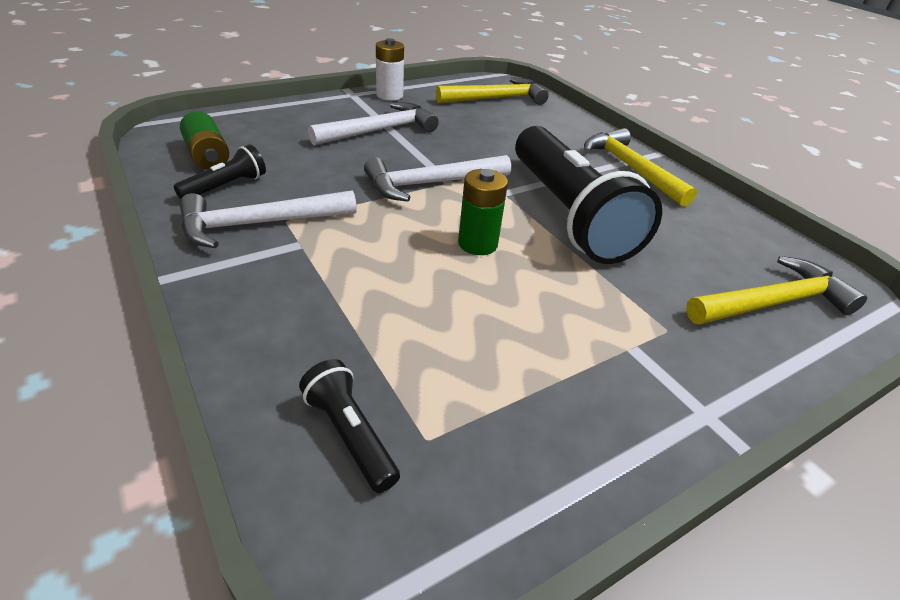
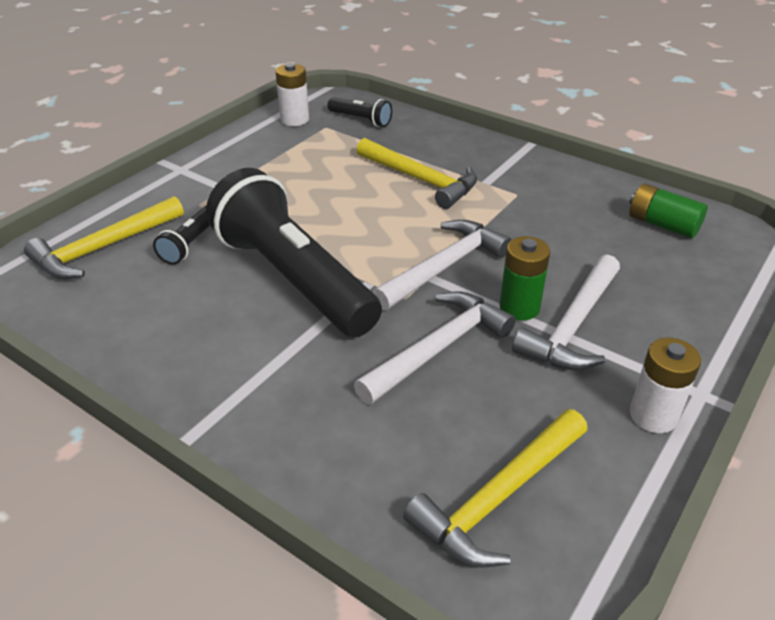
camera: 160 degrees right, 0 degrees up
black flashlight [174,145,266,199] -> black flashlight moved to [153,205,210,265]
white hammer [180,190,357,248] -> white hammer moved to [354,292,516,405]
green battery [458,169,508,255] -> green battery moved to [499,236,550,321]
yellow hammer [584,128,697,207] -> yellow hammer moved to [356,138,477,209]
none -> white battery [276,63,309,126]

